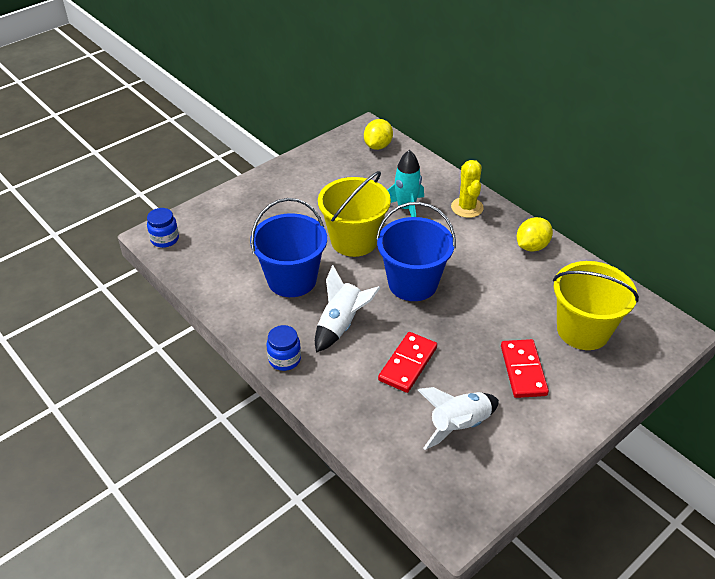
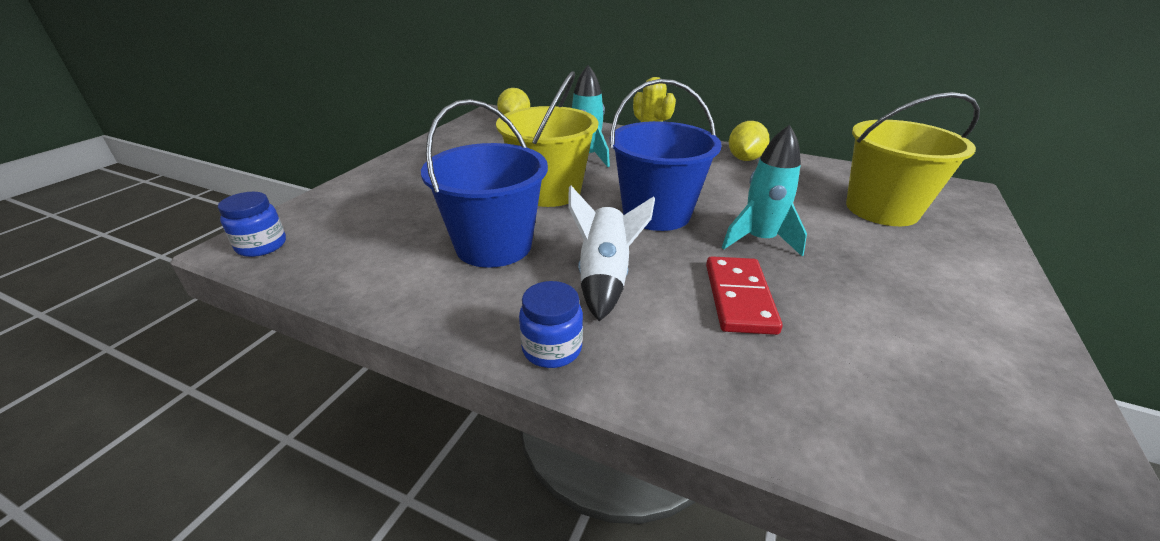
camera: 25 degrees left, 10 degrees down
white rocket [418,387,499,450] -> none
red domino [501,339,549,398] -> none
none -> turquoise rocket [722,125,807,256]

